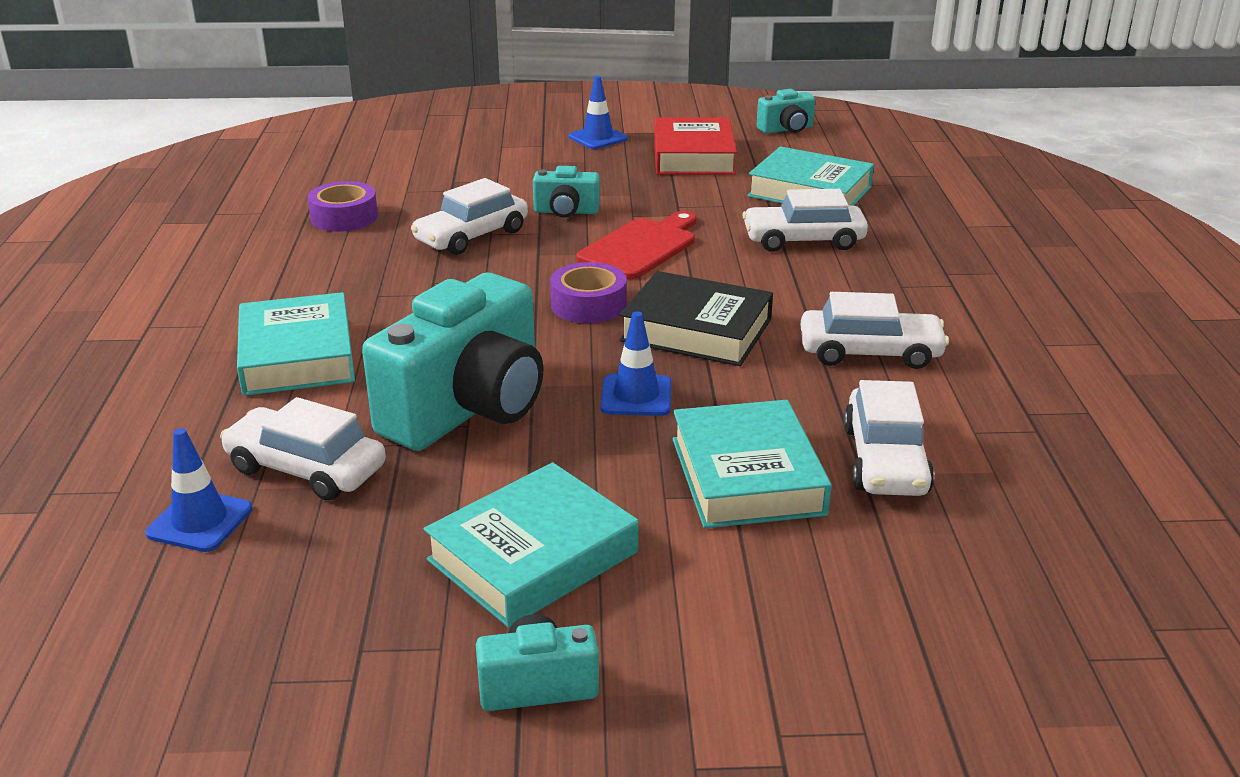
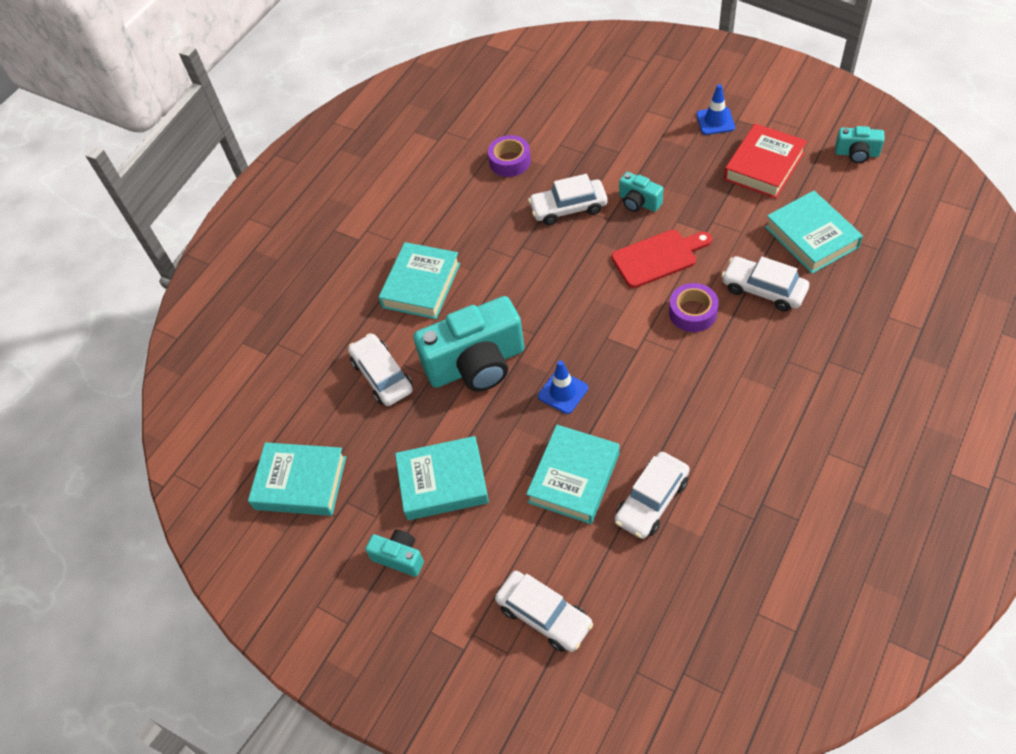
camera: 40 degrees right, 25 degrees up
blue traffic cone [145,428,252,552] -> none
purple tape [550,262,627,323] -> purple tape moved to [669,283,719,332]
black book [620,271,773,366] -> none
white car [801,292,949,369] -> white car moved to [495,571,593,652]
none -> turquoise book [248,442,346,516]

